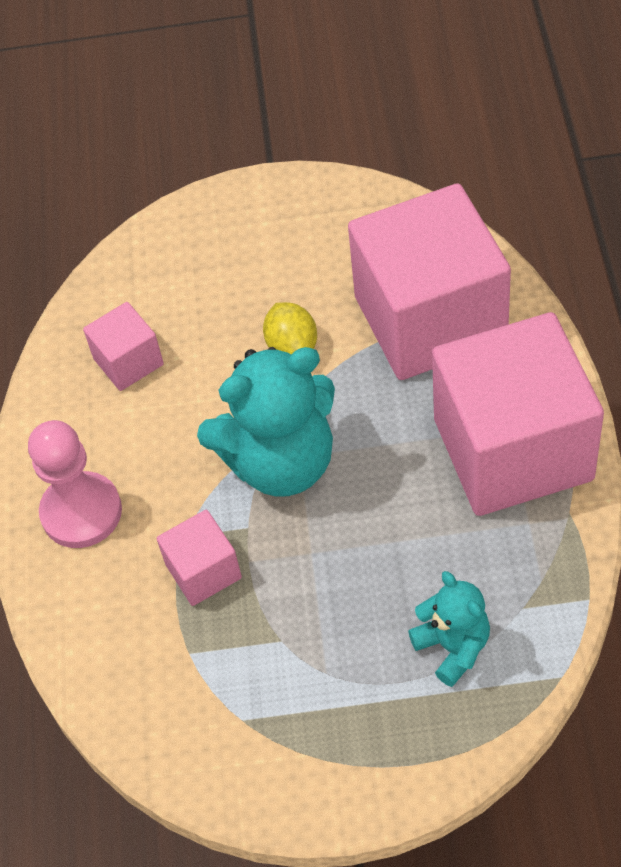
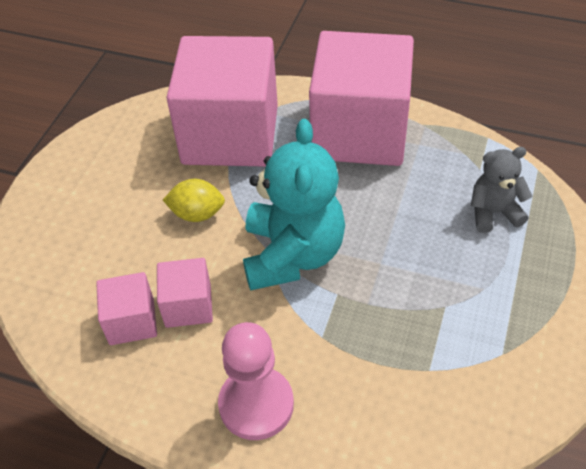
camera: 70 degrees left, 5 degrees down
pink cube [157,510,242,606] -> pink cube moved to [157,258,213,328]
turquoise teddy bear [408,571,490,687] -> grey teddy bear [471,147,532,233]

